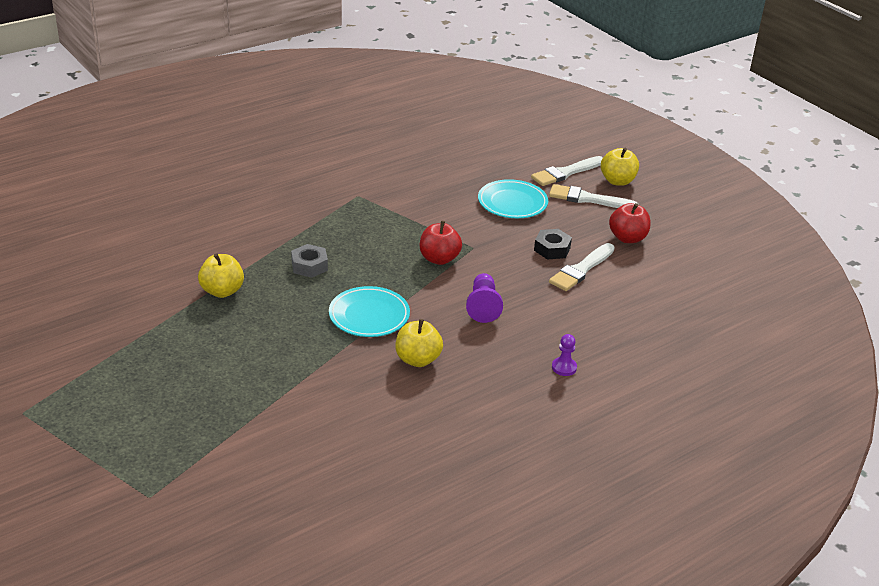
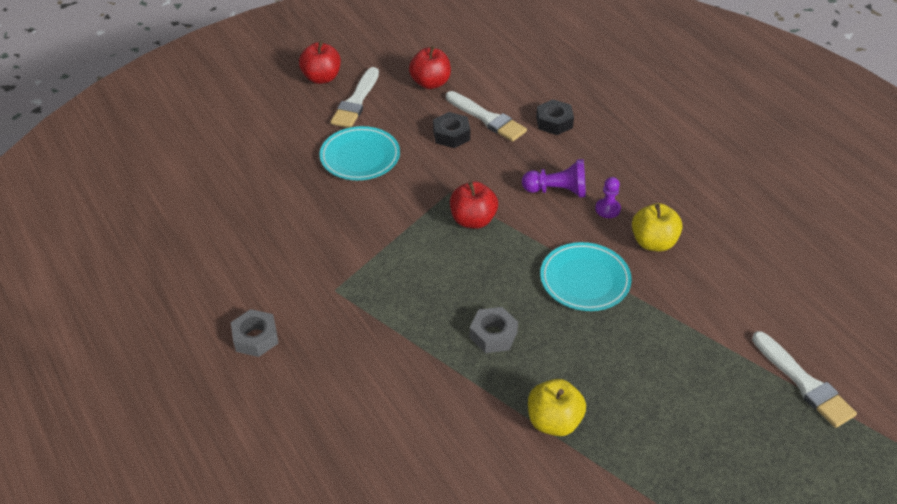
camera: 85 degrees left, 10 degrees up
white brush [531,156,603,186] -> white brush moved to [752,331,857,428]
purple pawn [552,334,577,376] -> purple pawn moved to [595,177,621,218]
yellow apple [601,148,639,186] -> red apple [299,41,341,84]
none -> grey nut [231,309,278,357]
none -> black nut [536,99,574,135]

